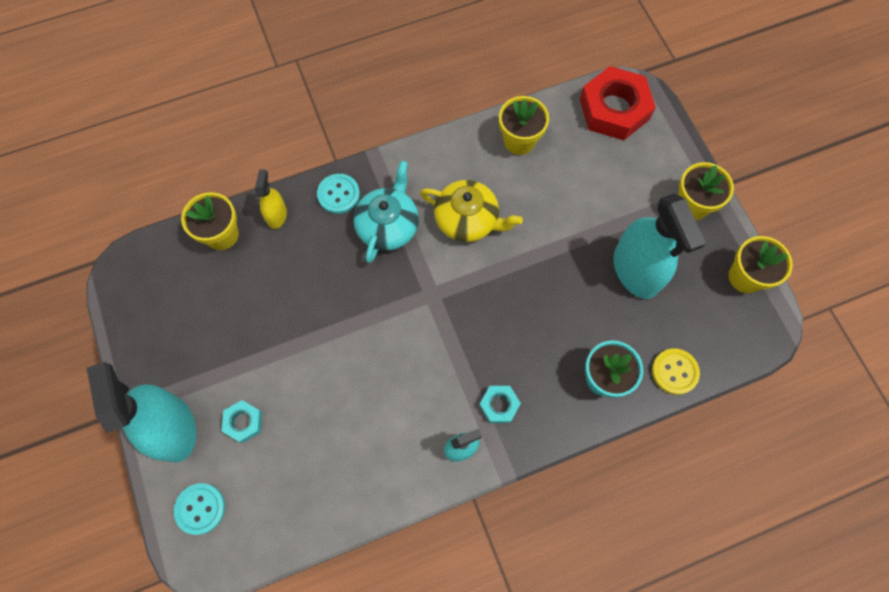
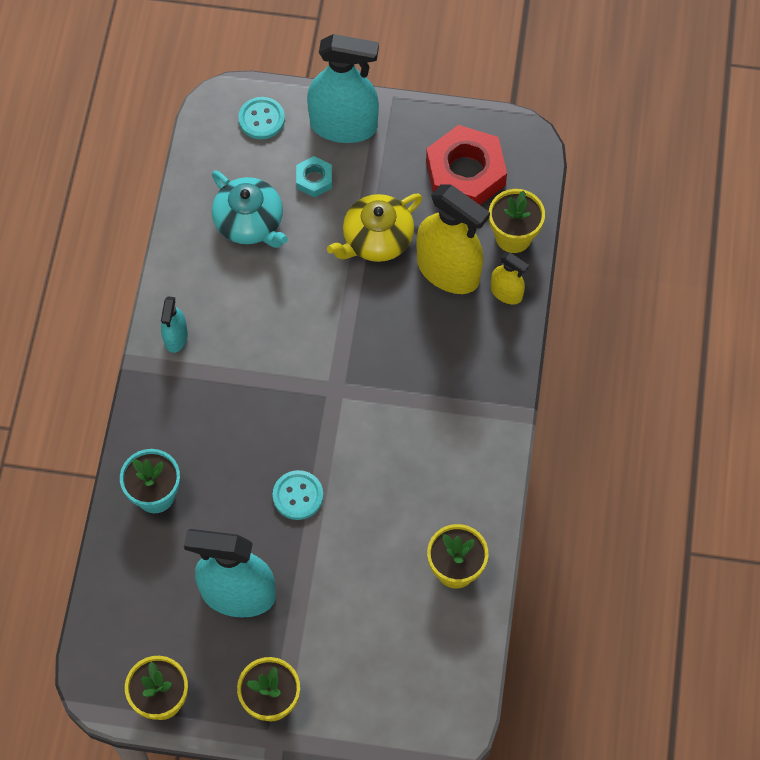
camera: 120 degrees right, 5 degrees down
turquoise button [317,174,360,214] -> turquoise button moved to [273,470,323,520]
turquoise teapot [353,161,419,263] -> turquoise teapot moved to [212,170,288,248]
yellow teapot [420,180,523,242] -> yellow teapot moved to [327,194,422,262]
turquoise nut [479,386,521,423] -> none
red nut [580,66,656,140] -> red nut moved to [426,125,507,205]
yellow button [652,348,700,395] -> none
none -> yellow spray bottle [416,184,490,294]

